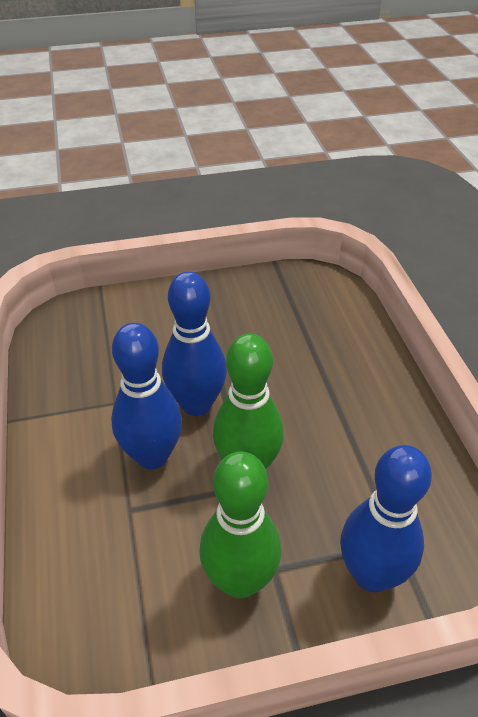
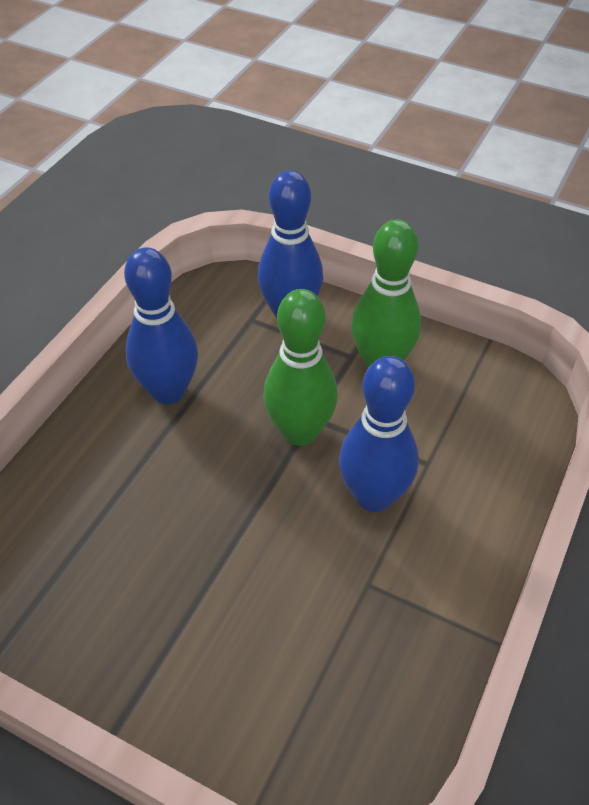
camera: 140 degrees left, 5 degrees up
blue bowling pin [162,272,227,416] -> blue bowling pin moved to [124,248,198,404]

